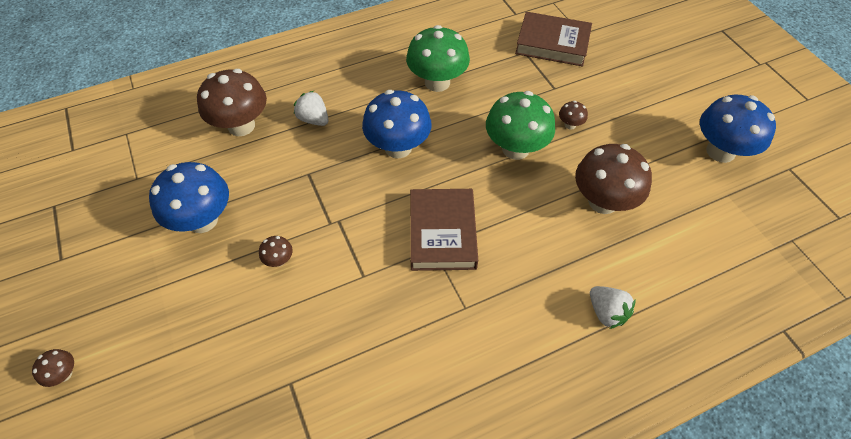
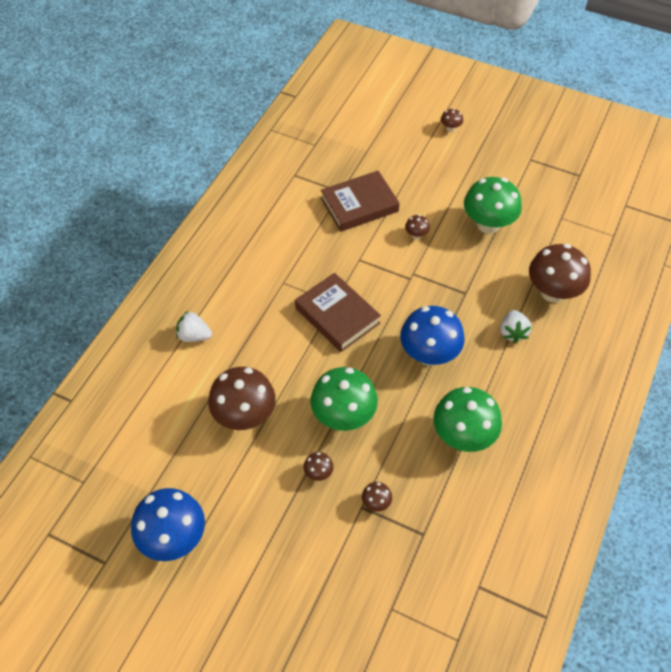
camera: 140 degrees right, 0 degrees up
blue mushroom [149,162,229,233] -> green mushroom [464,177,522,234]
white strawberry [294,91,328,126] -> white strawberry turned 90 degrees clockwise [500,310,532,343]
brown book [515,12,592,67] -> brown book moved to [321,171,400,232]
none -> brown mushroom [362,482,392,512]

